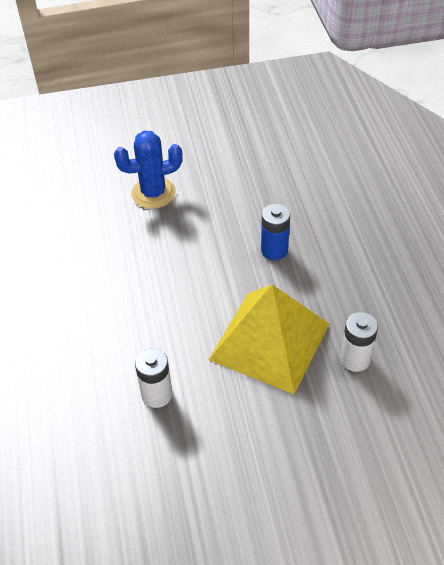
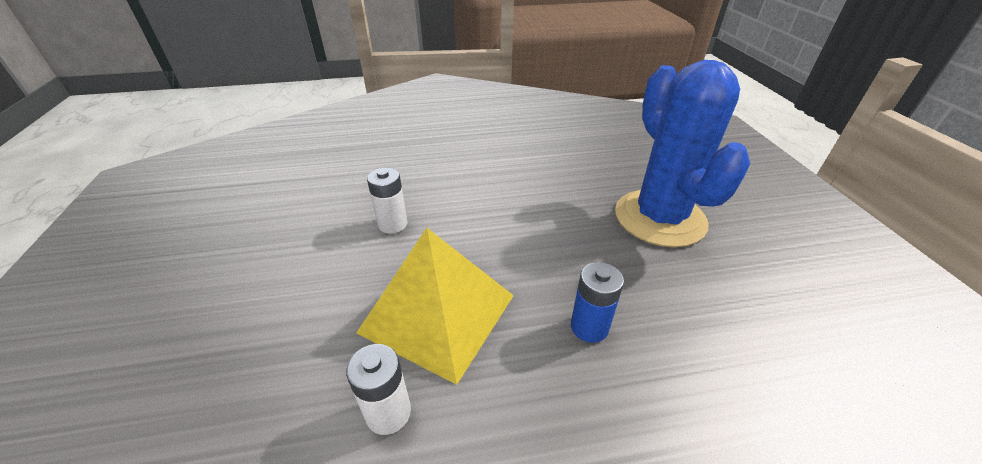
camera: 90 degrees right, 10 degrees down
blue cactus [114,131,183,209] -> blue cactus [615,60,750,247], size x1.75

